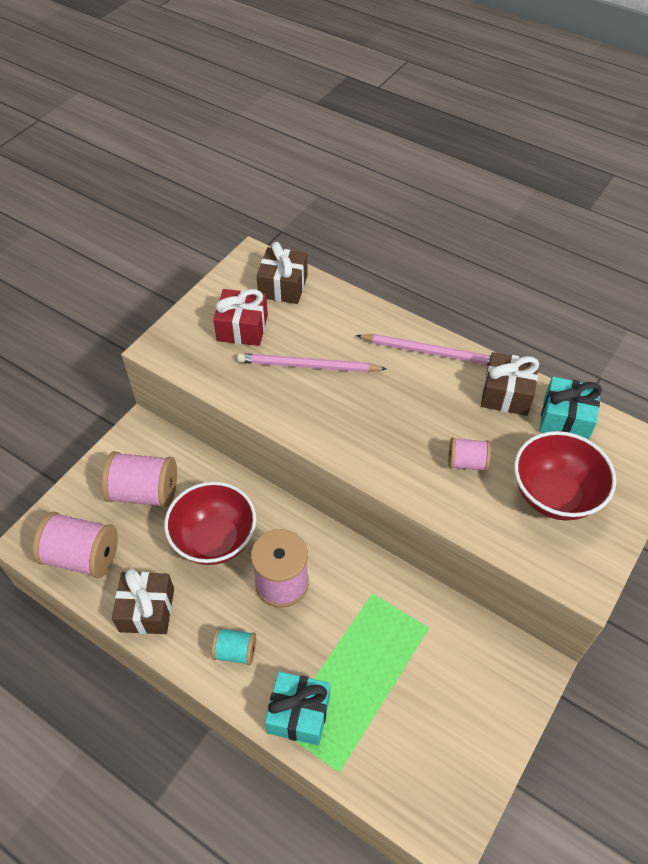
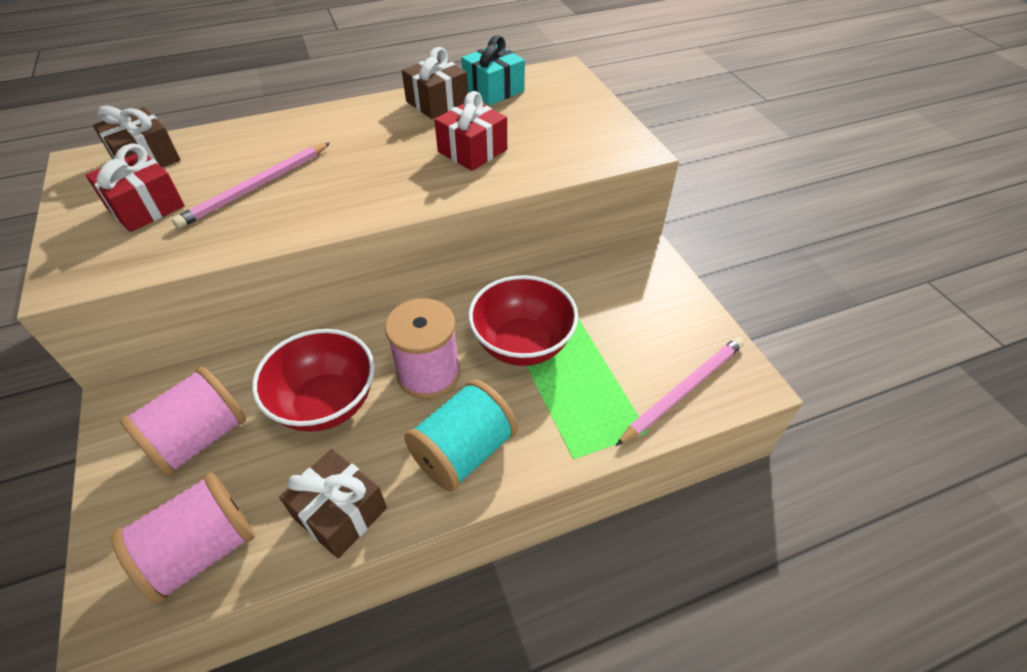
camera: 55 degrees left, 5 degrees down
turquoise spool [211,628,256,665] -> turquoise spool [404,380,518,492], size x1.79
turquoise gift [265,671,330,745] -> none
pink pencil [356,334,491,365] -> pink pencil moved to [616,337,744,446]
pink spool [448,437,491,471] -> red gift [434,91,507,171]
red bowl [514,431,616,520] -> red bowl moved to [468,275,578,366]

